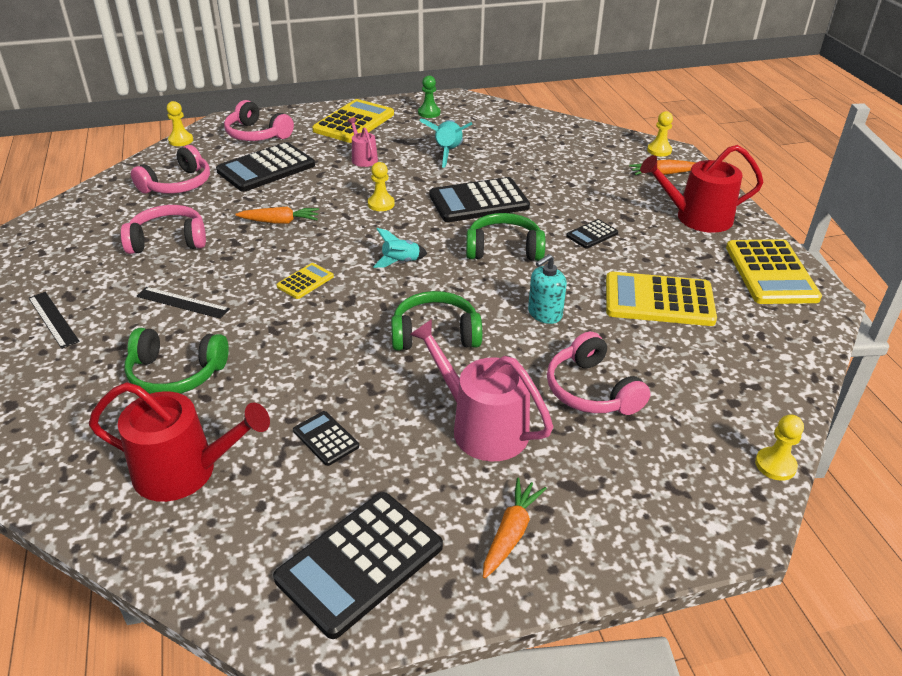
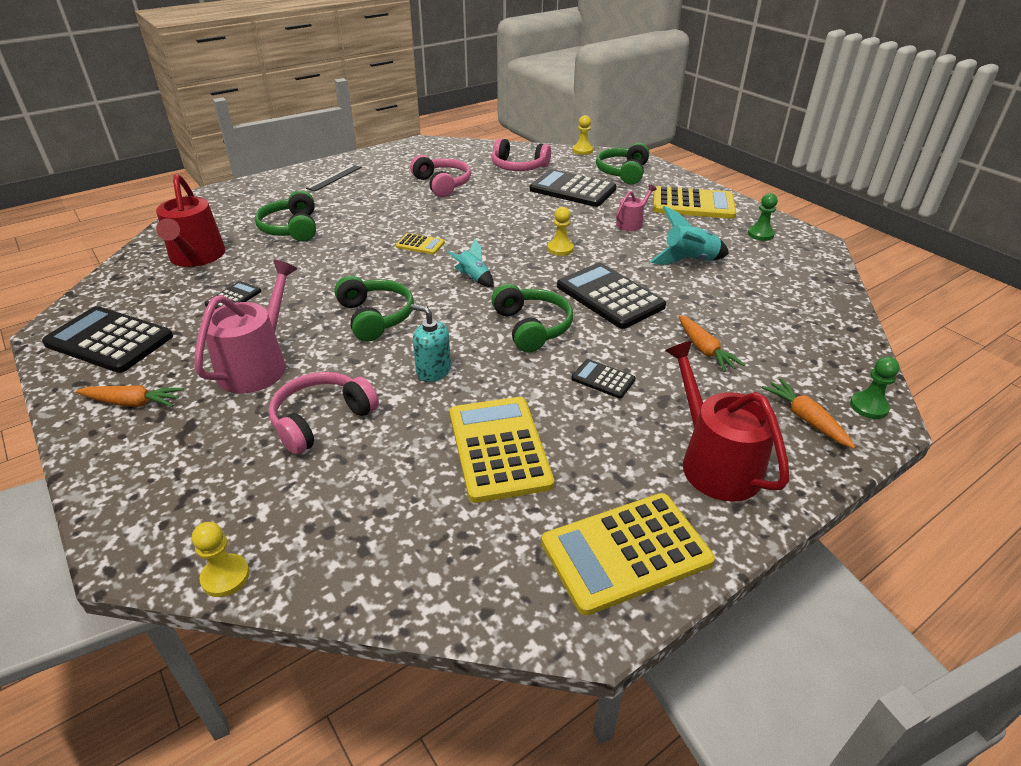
camera: 70 degrees right, 0 degrees up
black ruler [136,287,230,319] -> none
pink headphones [224,100,294,141] -> green headphones [596,143,649,184]
orange carrot [235,206,319,224] -> orange carrot moved to [679,315,745,372]
yellow pawn [647,111,673,156] -> green pawn [850,357,900,419]

